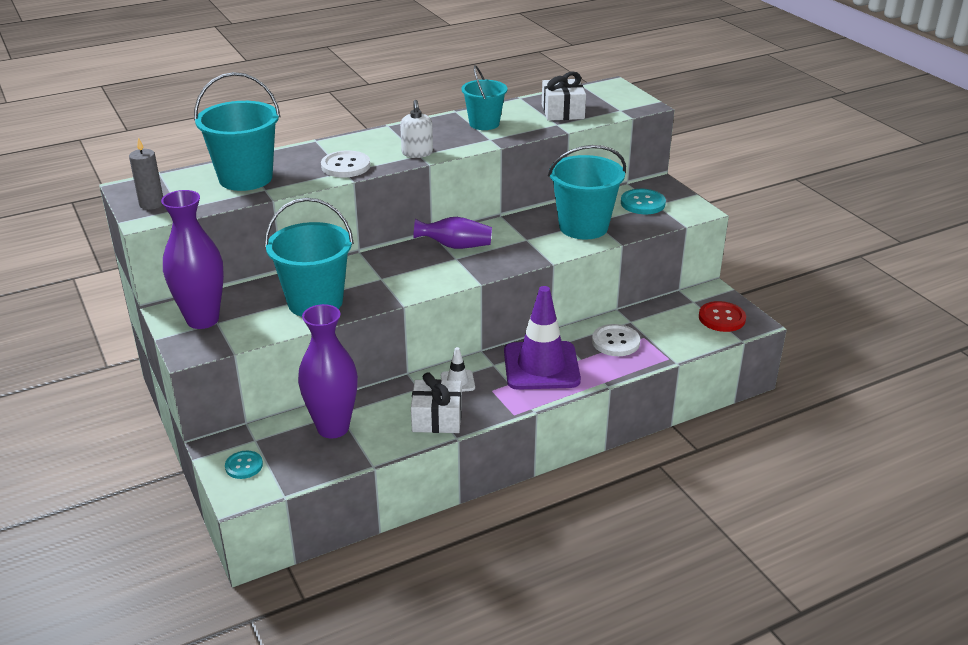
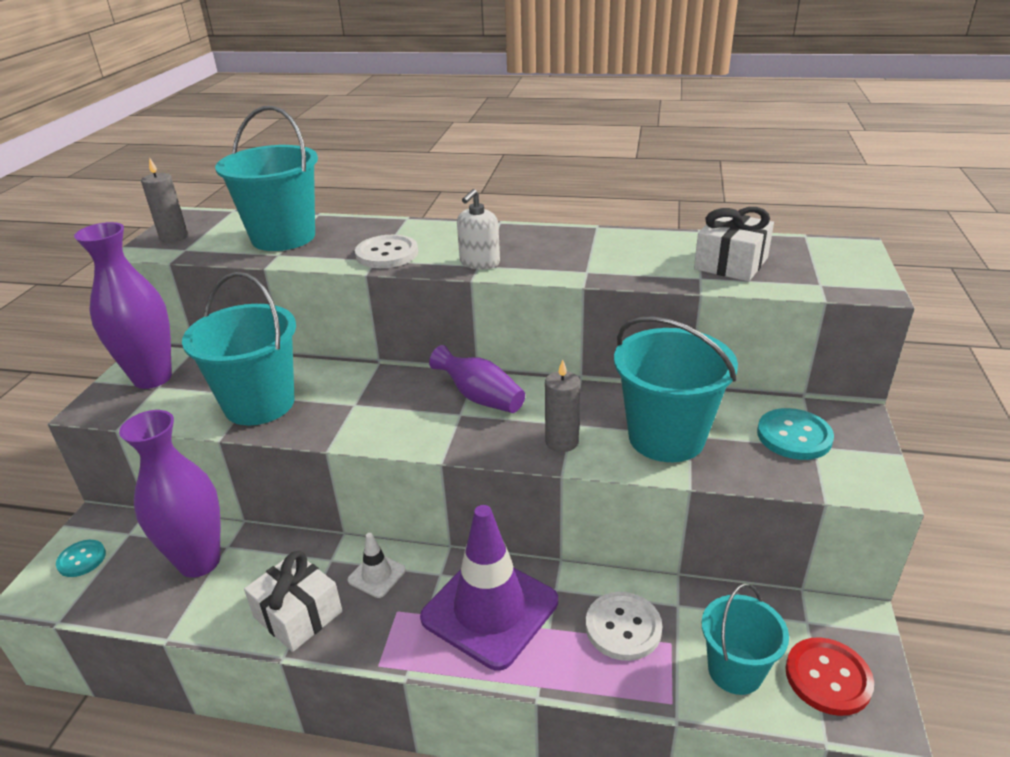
camera: 40 degrees right, 0 degrees up
turquoise bucket [461,65,507,130] -> turquoise bucket moved to [702,583,789,695]
none -> grey candle [545,360,580,452]

